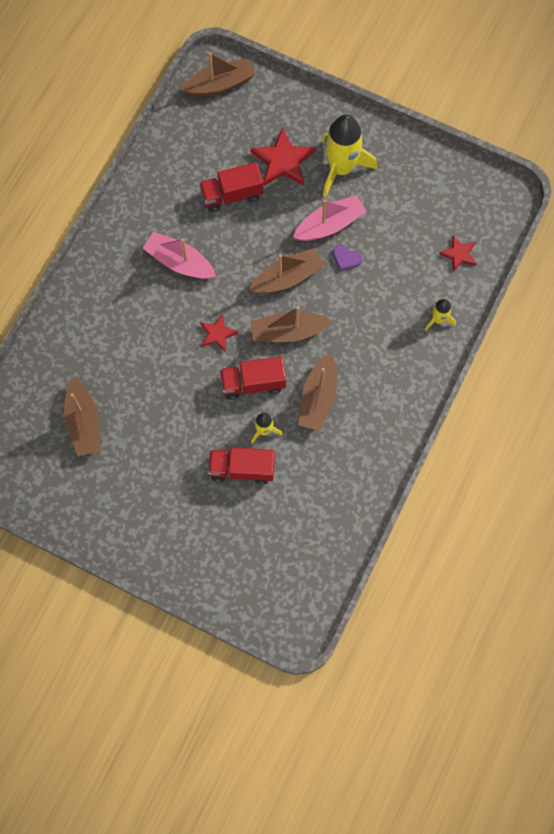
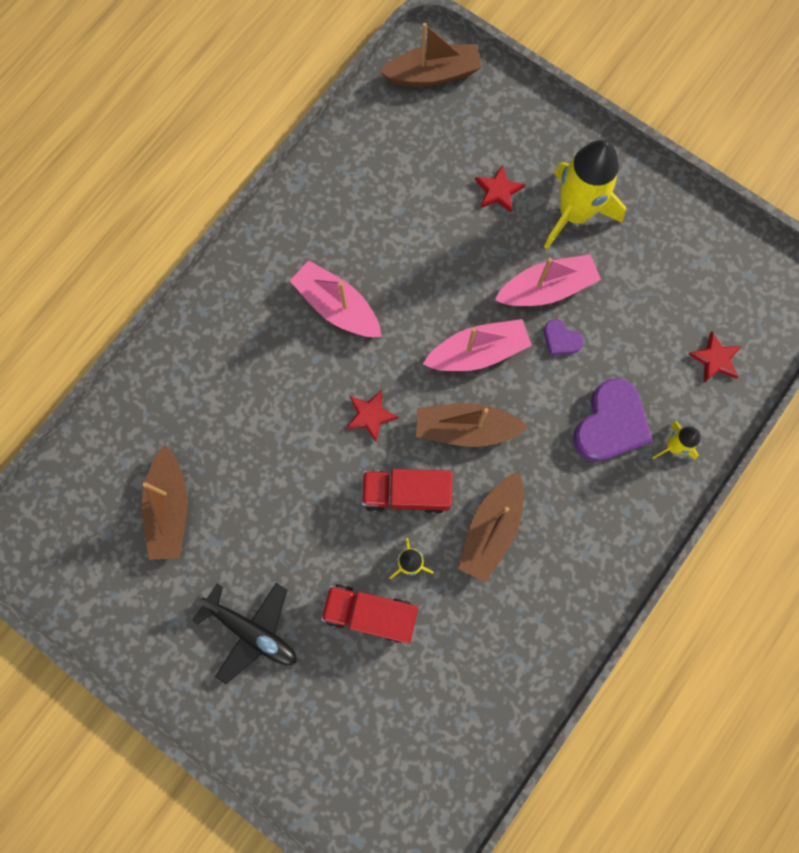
camera: 10 degrees right, 5 degrees up
red truck [199,162,263,212] -> none
brown boat [249,248,325,294] -> pink boat [423,319,532,371]
red star [251,127,316,186] -> red star [475,165,525,213], size x0.58
none -> black plane [192,583,297,684]
none -> purple heart [573,378,653,462]

